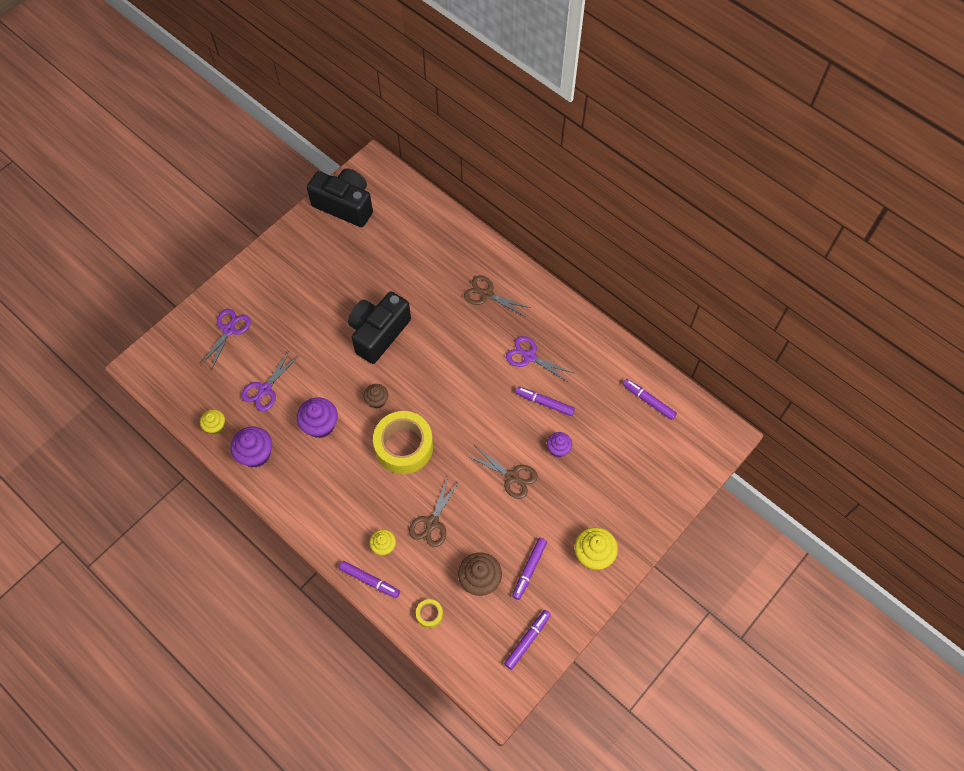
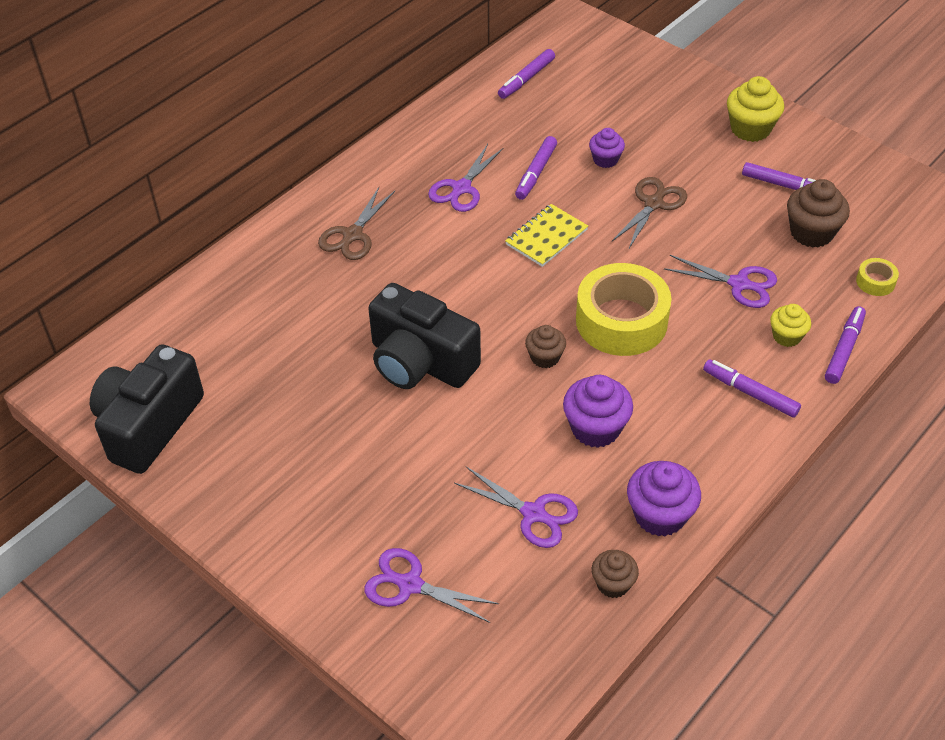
camera: 90 degrees left, 15 degrees down
yellow cupcake [200,409,225,434] -> brown cupcake [592,550,639,598]
brown scissors [409,477,459,547] -> purple scissors [664,255,777,308]
purple marker [504,610,551,670] -> purple marker moved to [703,359,801,418]
none -> yellow notebook [505,204,588,267]

